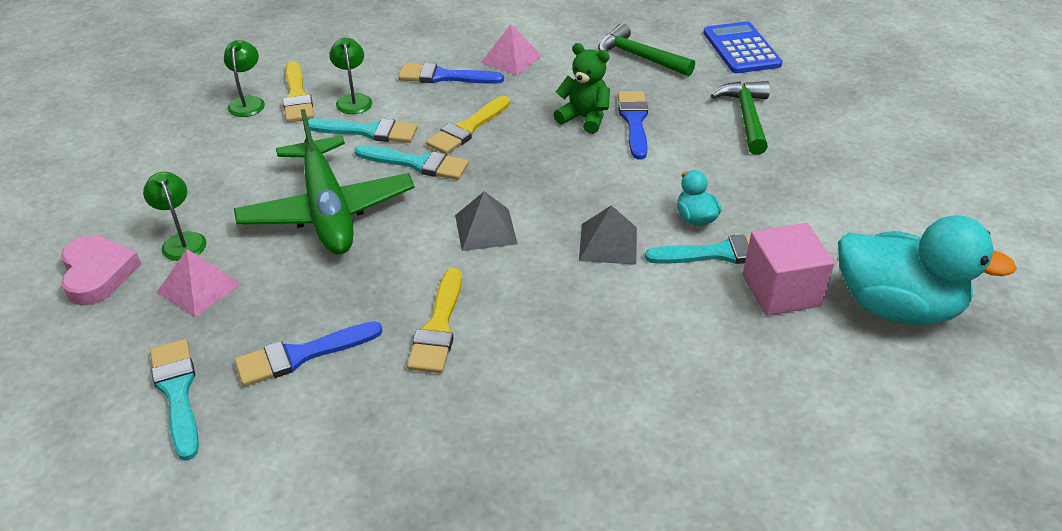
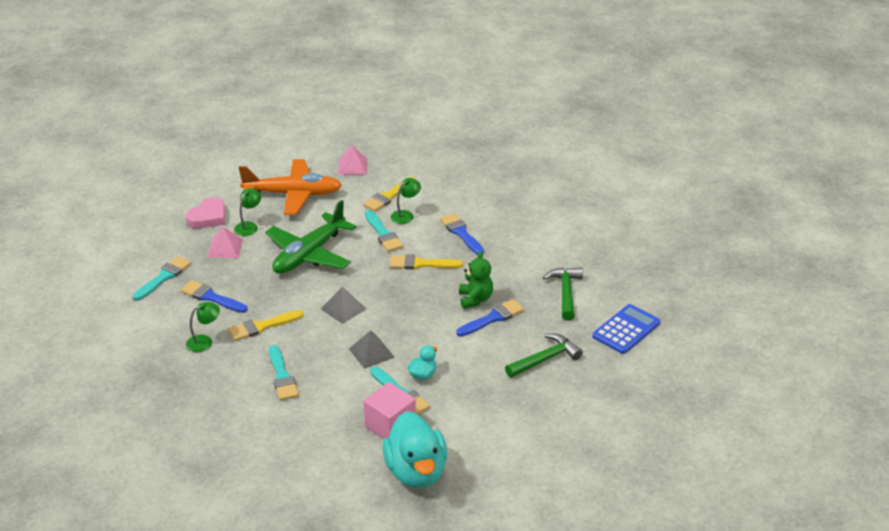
camera: 55 degrees right, 5 degrees down
green lamp [224,40,265,117] -> green lamp moved to [186,302,220,352]
turquoise brush [355,145,469,180] -> turquoise brush moved to [269,345,299,400]
pink pyramid [481,25,541,75] -> pink pyramid moved to [338,145,367,175]
none -> orange plane [239,159,342,215]

